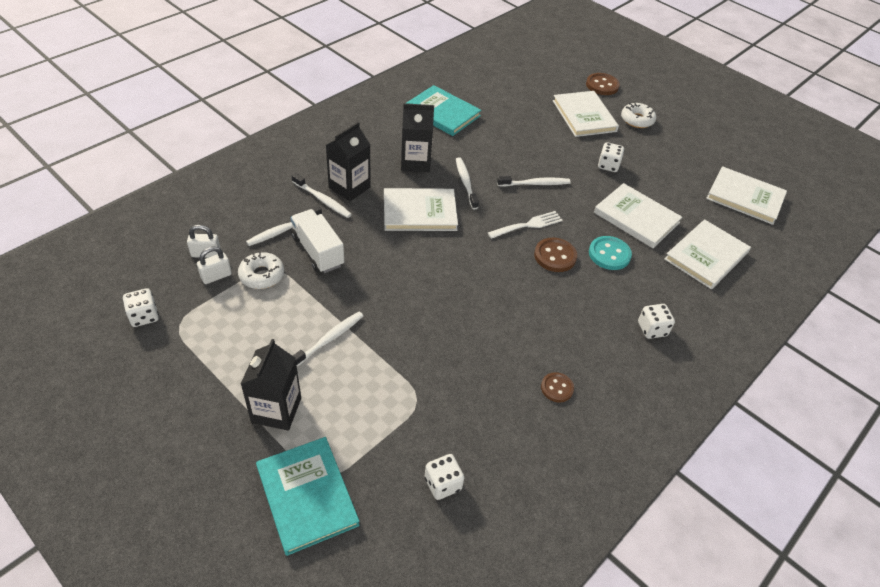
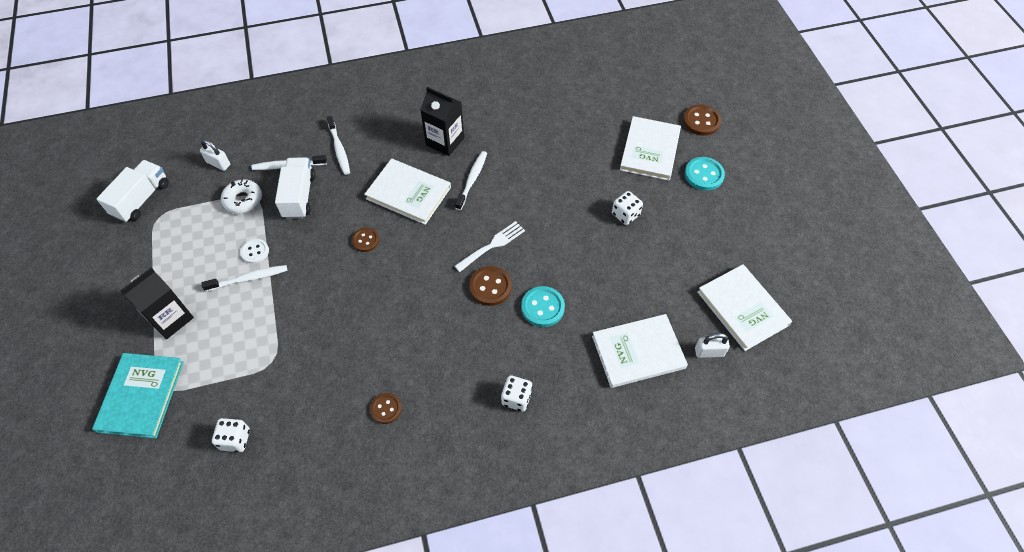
camera: 35 degrees right, 10 degrees up
white dice [123,288,159,327] -> white truck [96,160,169,222]
white padlock [197,247,232,284] -> white padlock moved to [695,333,730,358]
black carton [326,122,371,201] -> none
turquoise book [407,85,481,136] -> none
white fork [488,211,563,239] -> white fork turned 45 degrees counterclockwise [455,221,525,272]
white toothbrush [497,176,571,187] -> none
white book [594,183,682,248] -> none
white donut [621,102,656,128] -> turquoise button [685,157,725,191]
none -> white button [240,239,269,264]
none -> brown button [352,228,379,252]

